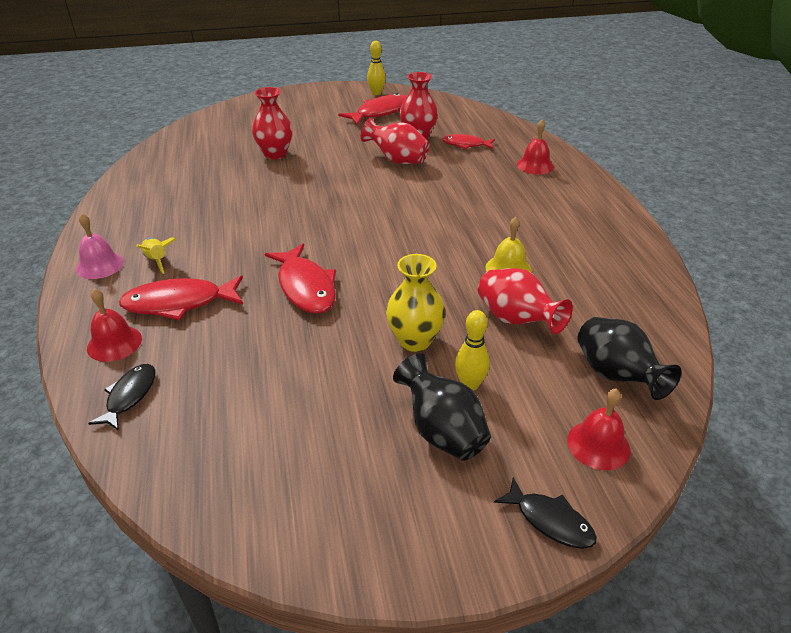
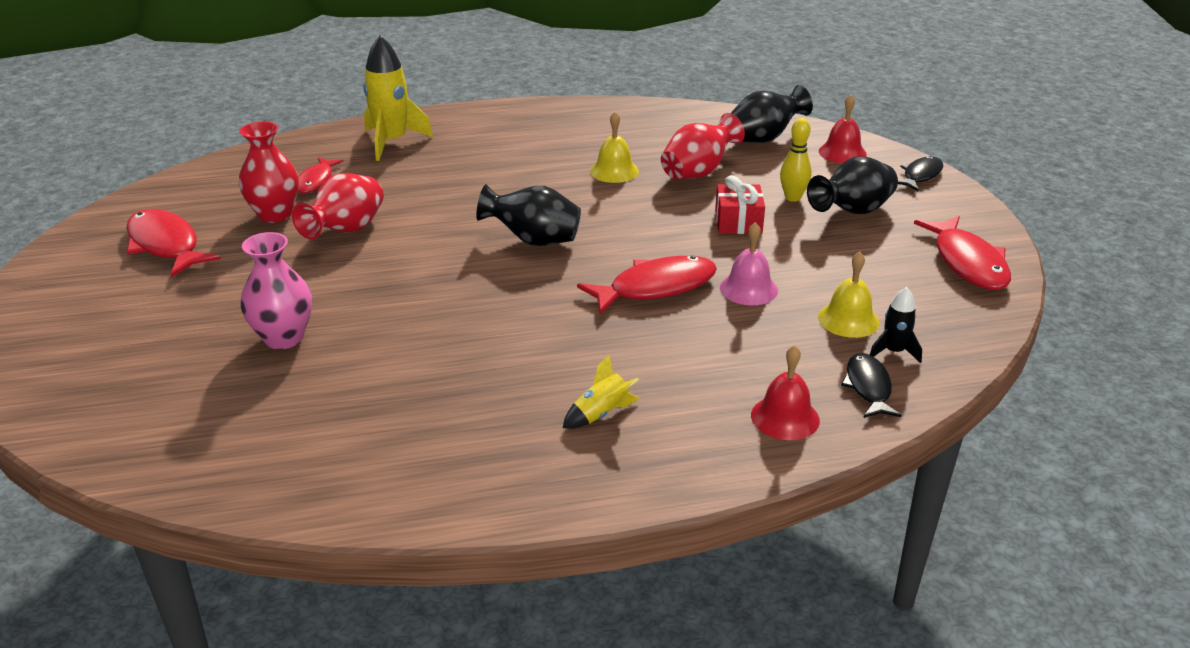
camera: 90 degrees left, 5 degrees down
pink bell [76,214,124,279] -> pink bell moved to [720,222,778,305]
black fish [88,364,155,431] -> black fish turned 75 degrees clockwise [841,353,902,418]
red fish [119,275,243,320] -> red fish moved to [914,216,1011,290]
red vase [252,87,293,159] -> pink vase [240,232,312,349]
yellow bowling pin [367,41,386,95] -> none
yellow vase [386,254,446,352] -> red gift [715,175,765,234]
red bell [517,120,554,175] -> yellow rocket [363,35,433,161]
none -> black vase [476,184,581,246]
none -> yellow bell [818,252,880,338]
none -> black rocket [870,287,922,363]

